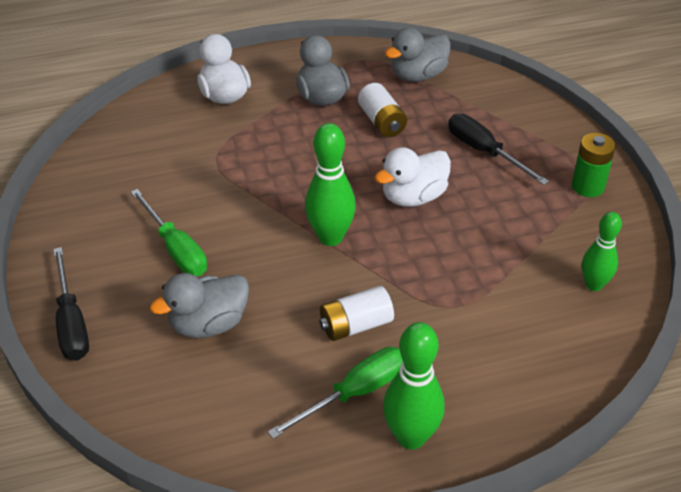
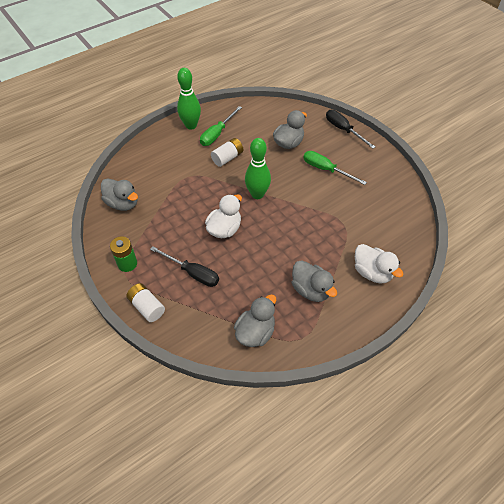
camera: 160 degrees right, 10 degrees up
white battery [358,83,407,137] -> white battery moved to [126,283,165,322]
green bowling pin [582,212,622,291] -> grey duck [101,178,138,211]

